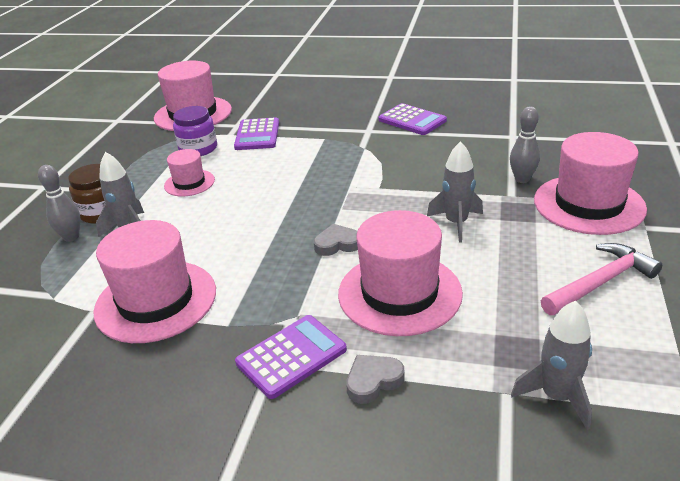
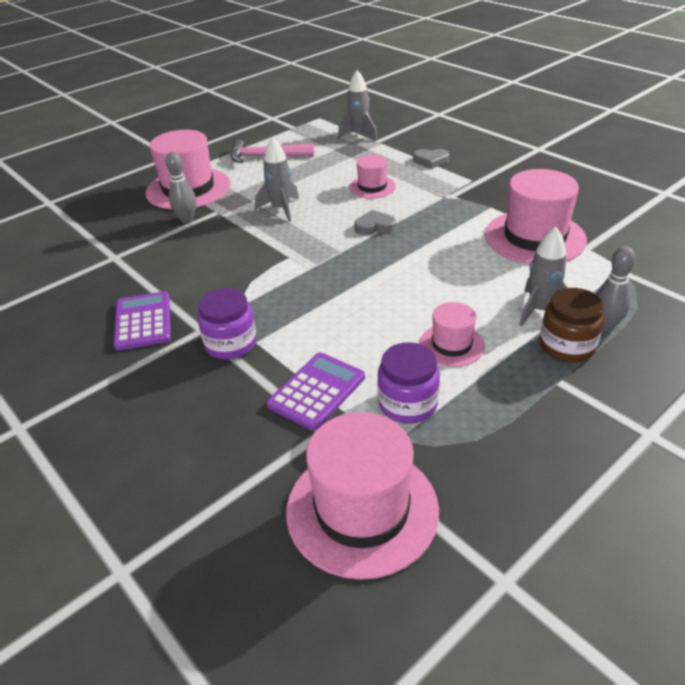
camera: 145 degrees left, 5 degrees up
purple calculator [235,315,347,399] -> none
grey heart [314,224,358,256] -> grey heart turned 150 degrees clockwise [354,210,396,235]
pink hat [338,210,463,336] -> pink hat [349,155,396,198], size x0.54
none -> purple jar [197,288,257,360]

